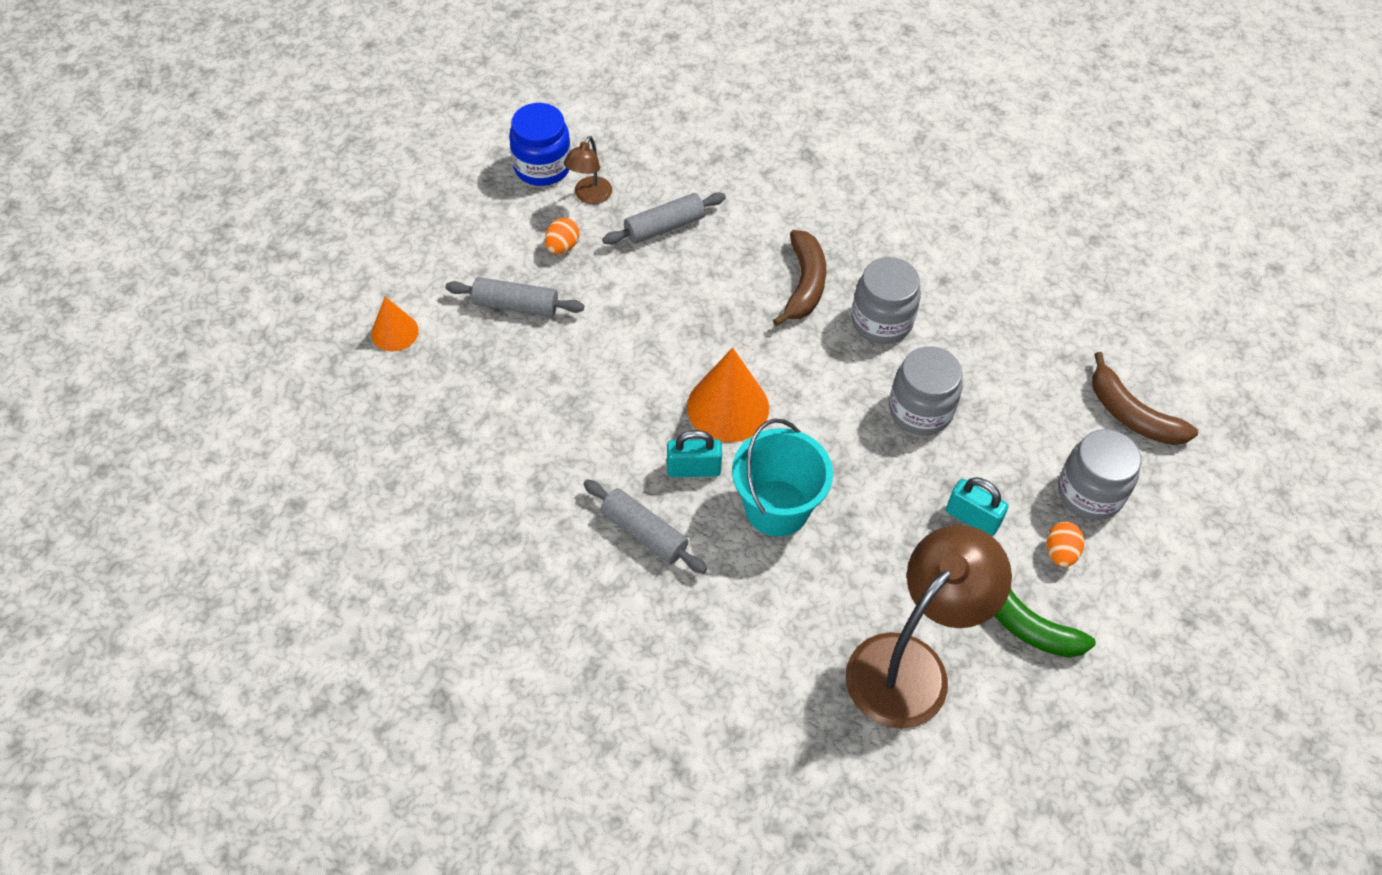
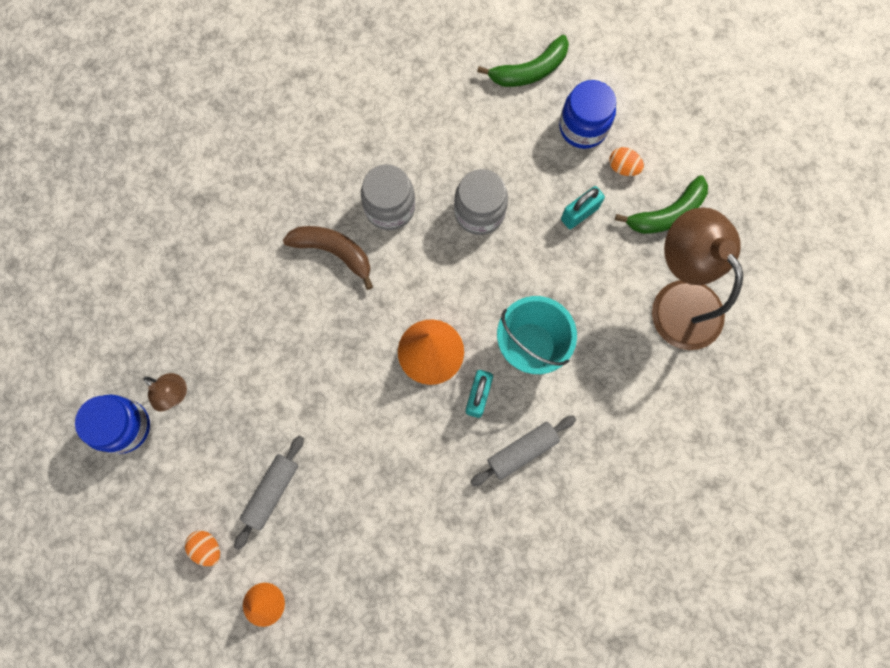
camera: 70 degrees left, 20 degrees up
orange egg [545,218,579,254] -> orange egg moved to [185,531,220,566]
grey rolling pin [602,192,726,245] -> none
grey jar [1058,429,1141,520] -> blue jar [559,80,616,149]
brown banana [1092,352,1198,445] -> green banana [477,35,569,87]

